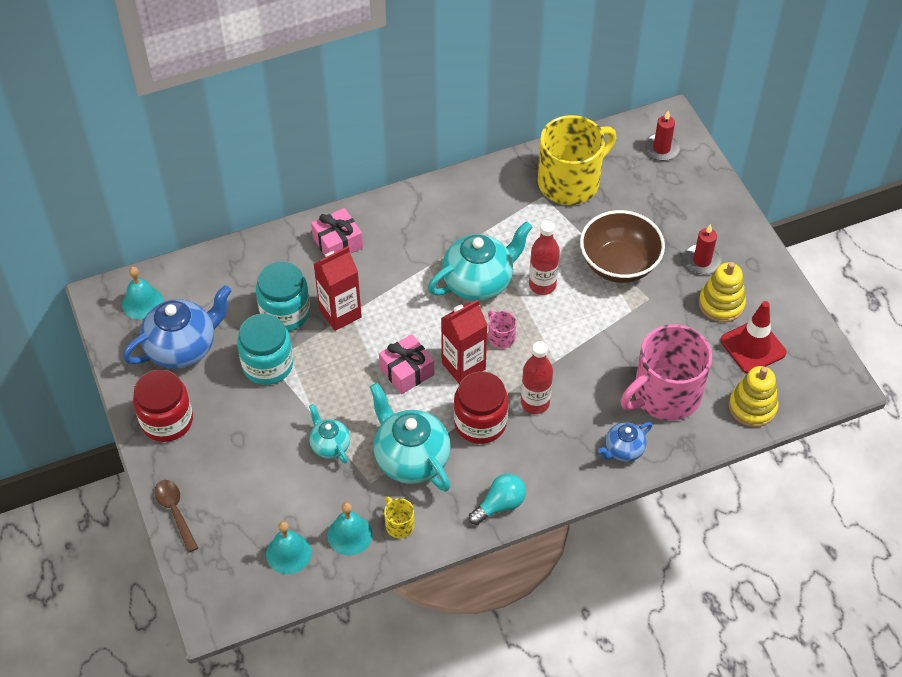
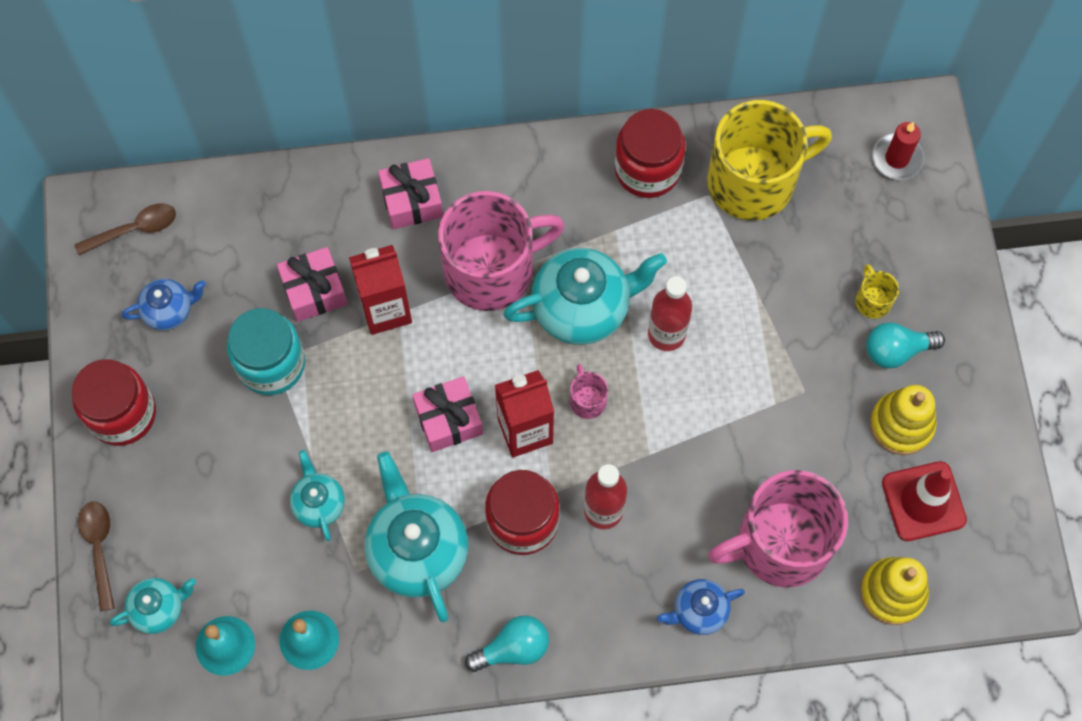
camera: 15 degrees right, 15 degrees up
turquoise bell [122,267,163,320] -> brown spoon [75,203,176,255]
blue teapot [123,285,232,369] -> blue teapot [122,279,206,330], size x0.54
turquoise jar [256,261,310,331] -> pink gift [277,247,348,322]
yellow mug [384,496,415,538] -> yellow mug moved to [856,264,899,319]
brown bowl [580,210,665,283] -> none
red candle [683,224,722,274] -> turquoise light bulb [866,322,945,368]
none -> turquoise teapot [110,578,196,634]
none -> pink mug [438,191,565,311]
none -> red jar [615,109,685,198]

